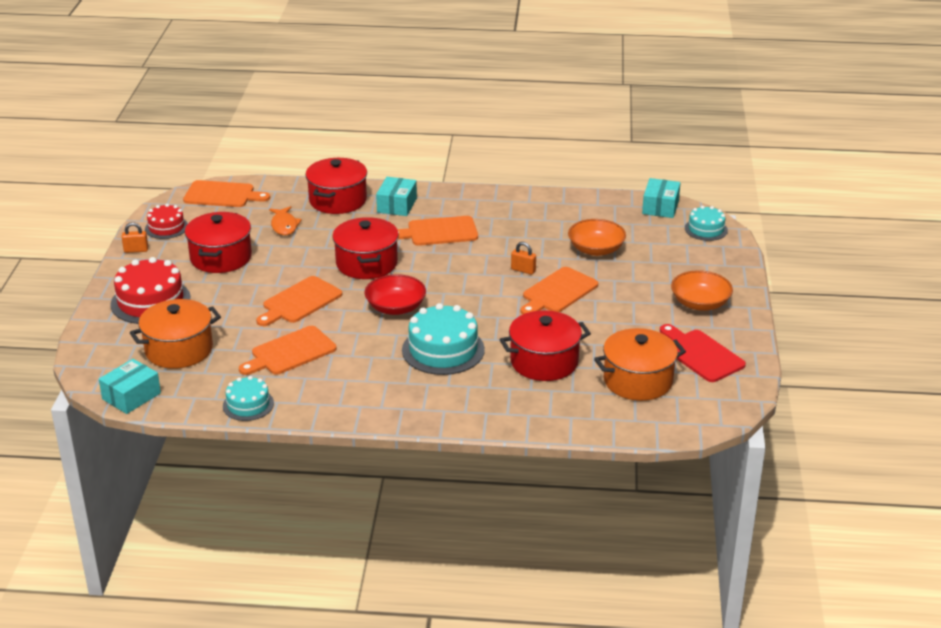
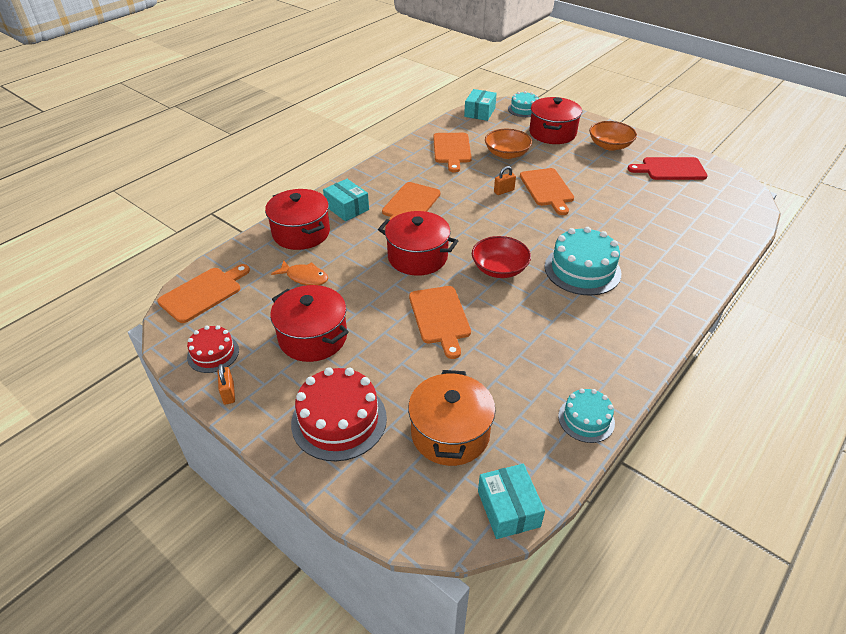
camera: 55 degrees left, 10 degrees up
orange padlock [122,222,148,253] -> orange padlock turned 45 degrees counterclockwise [217,364,235,404]
orange cutting board [239,326,337,375] -> orange cutting board moved to [433,133,472,173]
red pot [500,310,591,381] -> red pot moved to [529,97,582,144]
orange pot [594,328,686,401] -> none
turquoise box [642,178,680,218] -> turquoise box turned 60 degrees clockwise [464,89,497,121]

